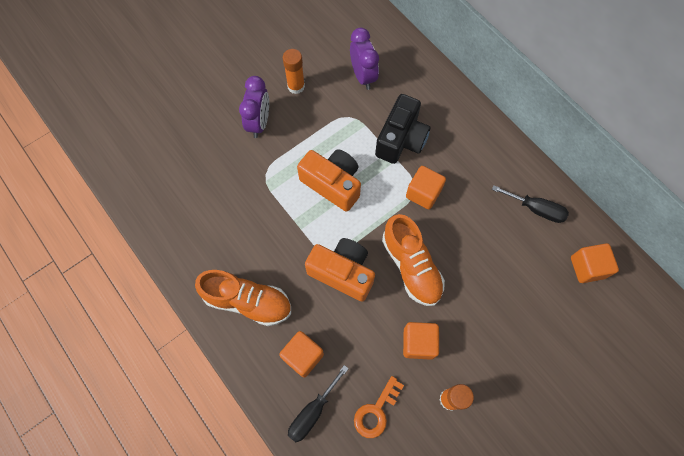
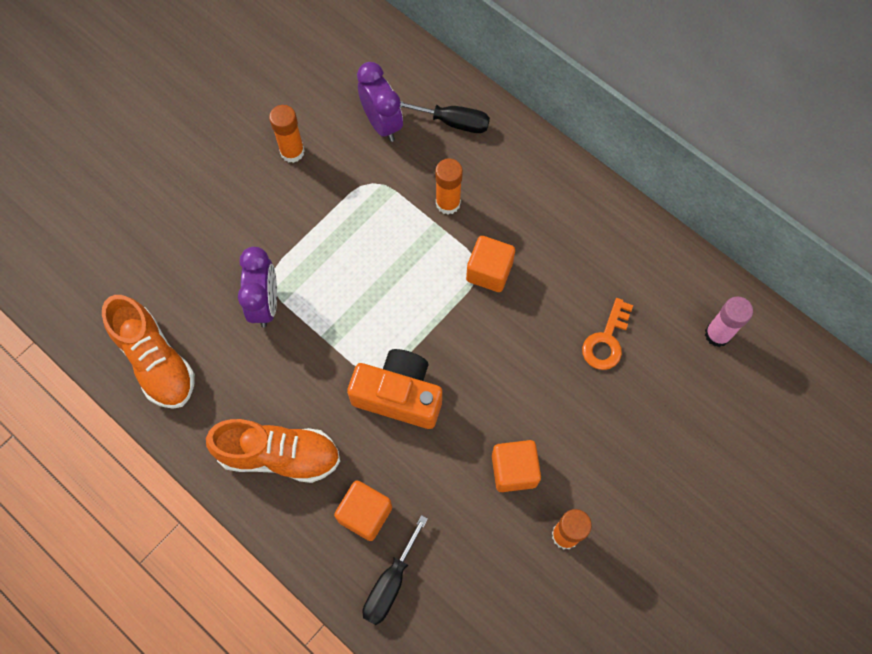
camera: 10 degrees left, 0 degrees up
purple clock [239,76,269,138] -> purple clock moved to [238,247,277,328]
orange camera [297,149,361,212] -> none
orange key [354,376,404,438] -> orange key moved to [582,298,633,370]
black camera [375,94,430,164] -> orange glue stick [435,158,463,214]
orange shoe [382,214,445,306] -> orange shoe moved to [102,295,195,409]
black screwdriver [492,185,569,223] -> black screwdriver moved to [400,101,490,133]
orange cube [571,243,619,283] -> pink glue stick [705,297,753,347]

